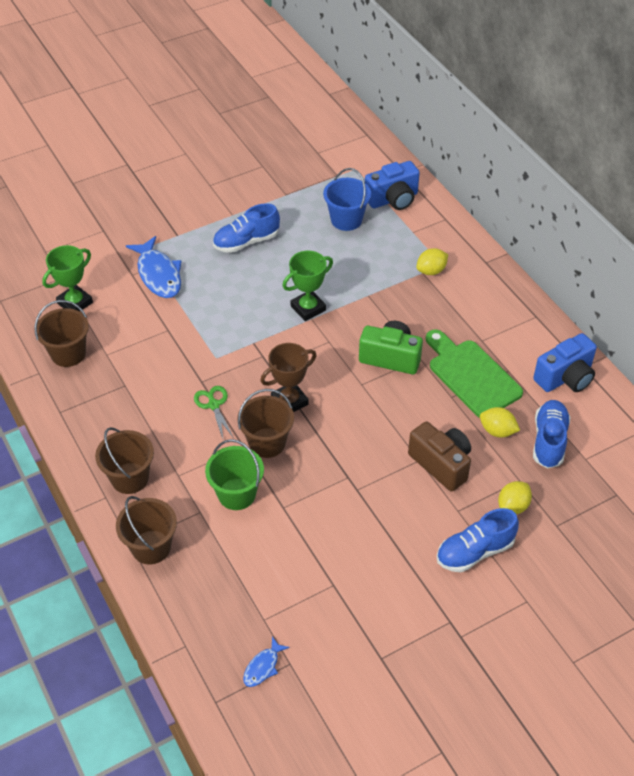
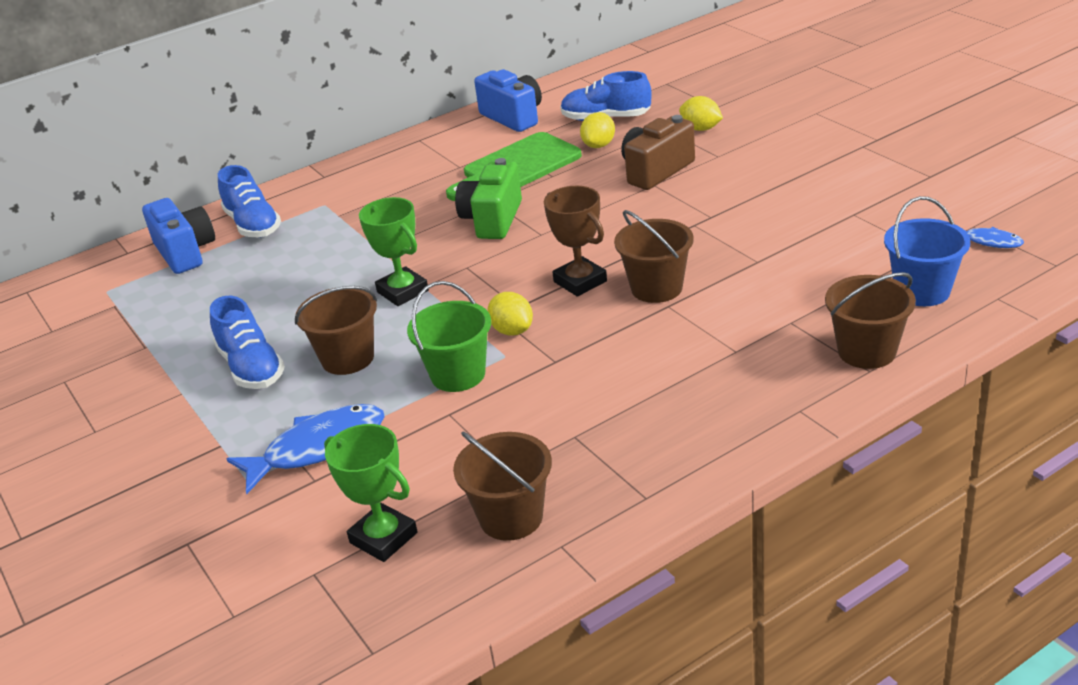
camera: 90 degrees left, 15 degrees down
brown bucket [95,427,154,494] -> brown bucket moved to [295,286,377,375]
green scissors [194,386,234,438] -> none
green bucket [205,439,264,510] -> green bucket moved to [407,281,491,392]
blue bucket [323,168,371,231] -> blue bucket moved to [884,196,970,306]
yellow lemon [416,248,448,275] -> yellow lemon moved to [487,292,533,336]
blue shoe [437,508,519,572] -> blue shoe moved to [218,165,281,237]

